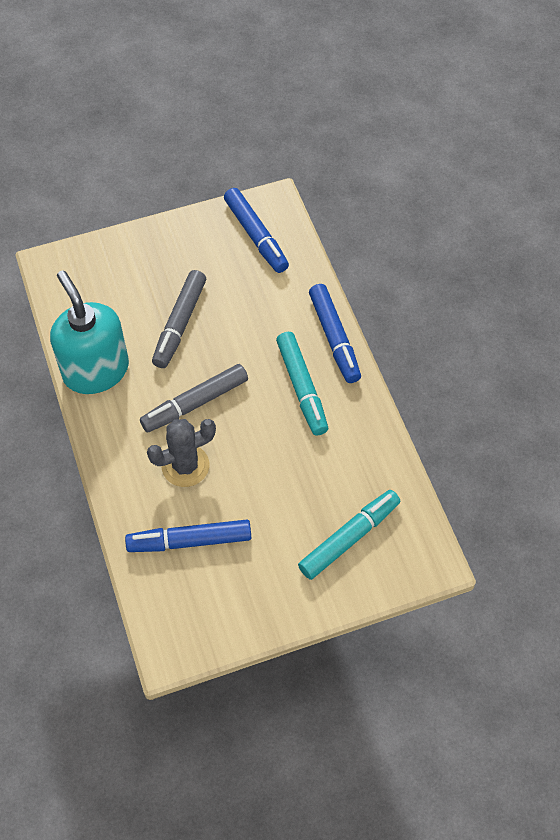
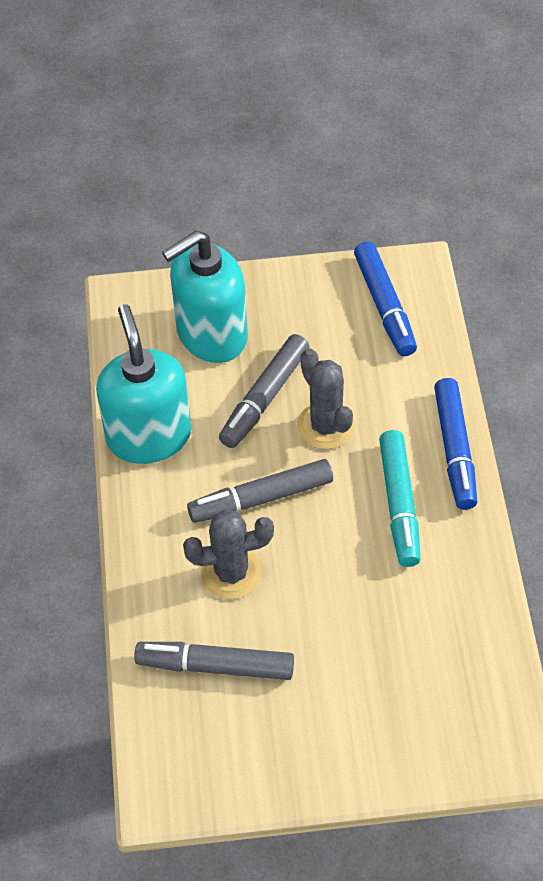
camera: 15 degrees right, 5 degrees down
blue marker [125,520,251,552] -> grey marker [134,642,294,680]
turquoise marker [298,490,400,580] -> none
none -> turquoise soap dispenser [162,231,248,363]
none -> grey cactus [297,348,355,450]

